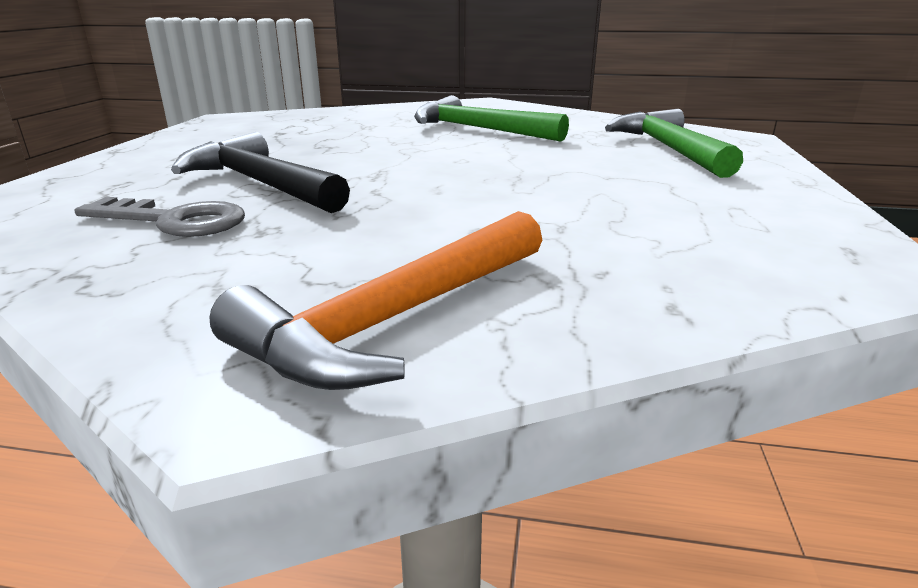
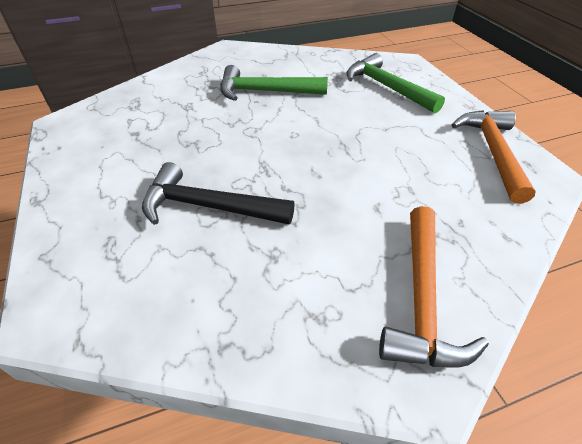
camera: 30 degrees left, 20 degrees up
grey key [74,197,245,237] -> none
none -> orange hammer [452,110,536,204]

